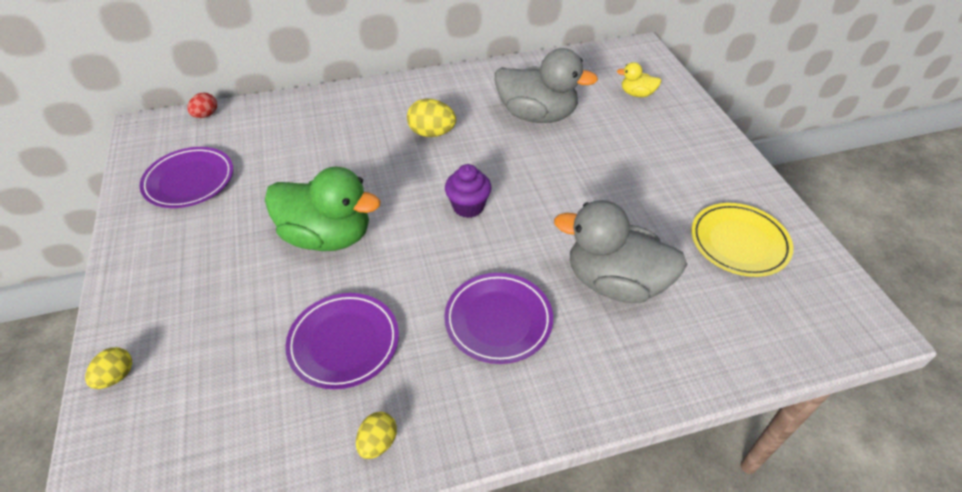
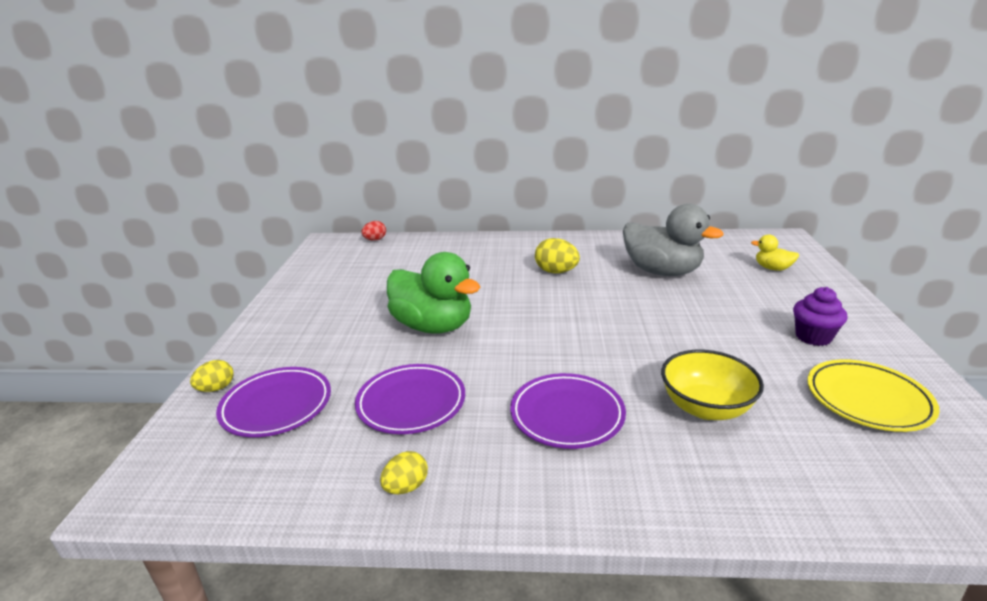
camera: 20 degrees right, 20 degrees down
purple plate [140,147,233,208] -> purple plate moved to [216,367,331,437]
purple cupcake [445,164,491,218] -> purple cupcake moved to [793,287,847,346]
grey duck [554,200,687,303] -> yellow bowl [661,350,764,420]

